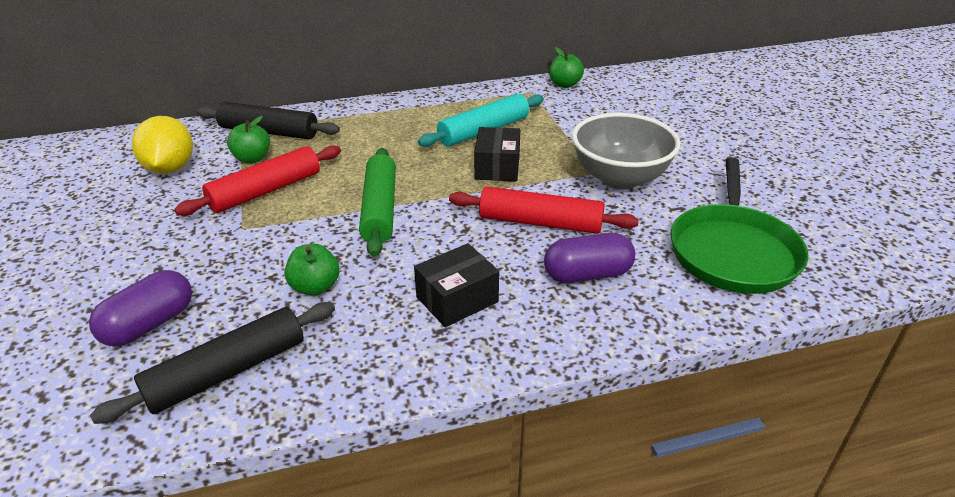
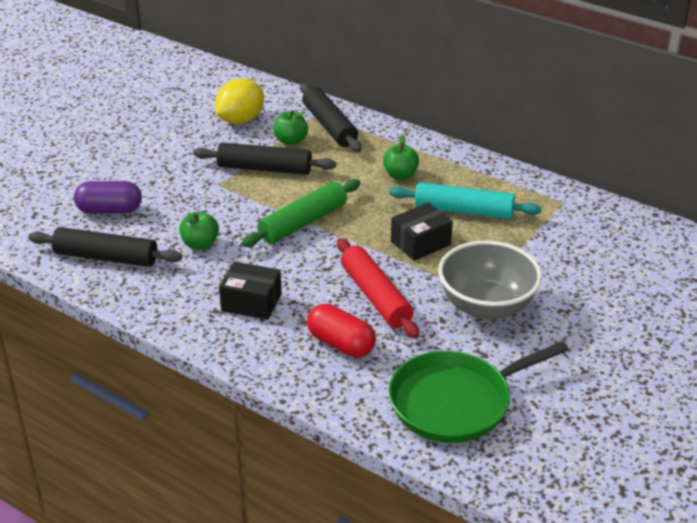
camera: 50 degrees right, 0 degrees up
red rolling pin [174,145,341,216] -> black rolling pin [193,143,336,175]
purple capsule [544,233,635,283] -> red capsule [307,304,376,358]
green apple [549,47,584,88] -> green apple moved to [383,135,419,180]

